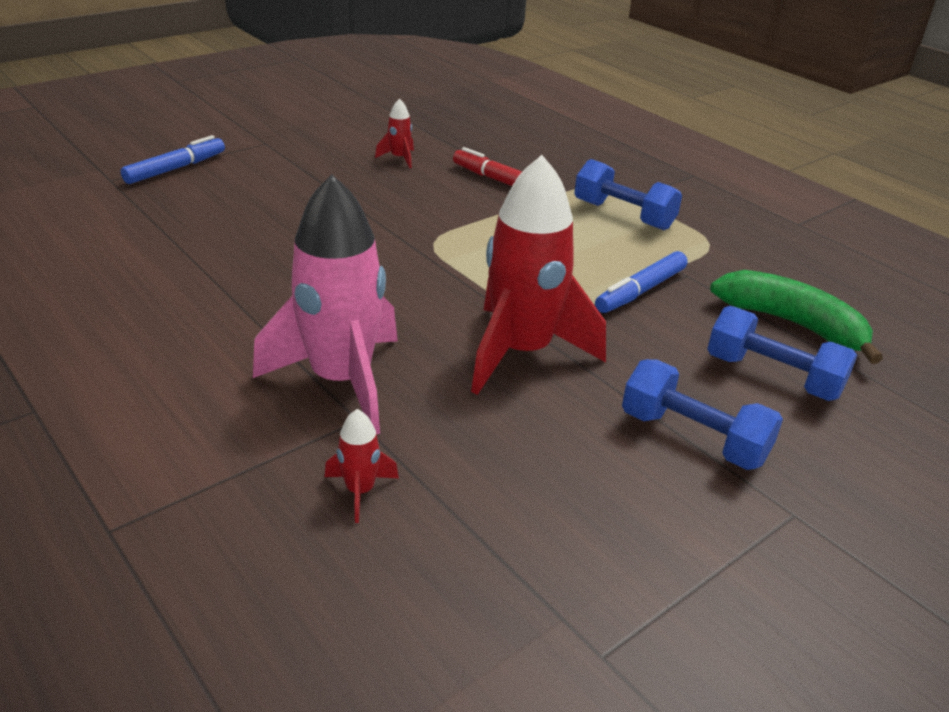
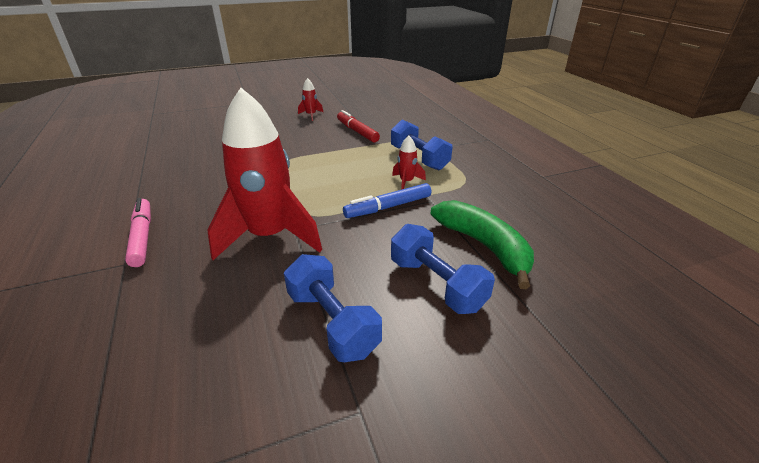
camera: 20 degrees right, 0 degrees up
blue marker [121,135,225,184] -> none
pink rocket [253,174,398,434] -> pink marker [125,198,151,267]
red rocket [325,409,399,523] -> red rocket moved to [392,136,426,190]

